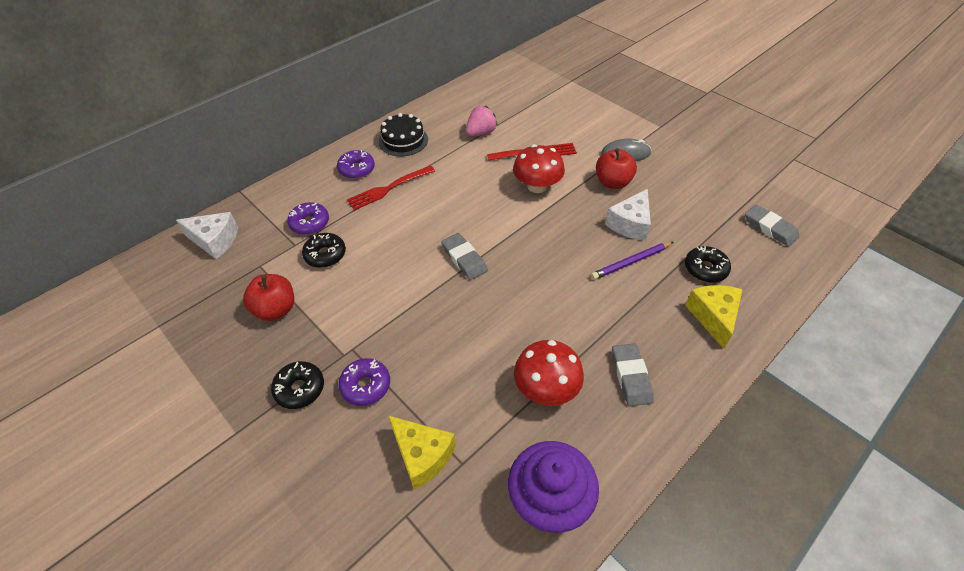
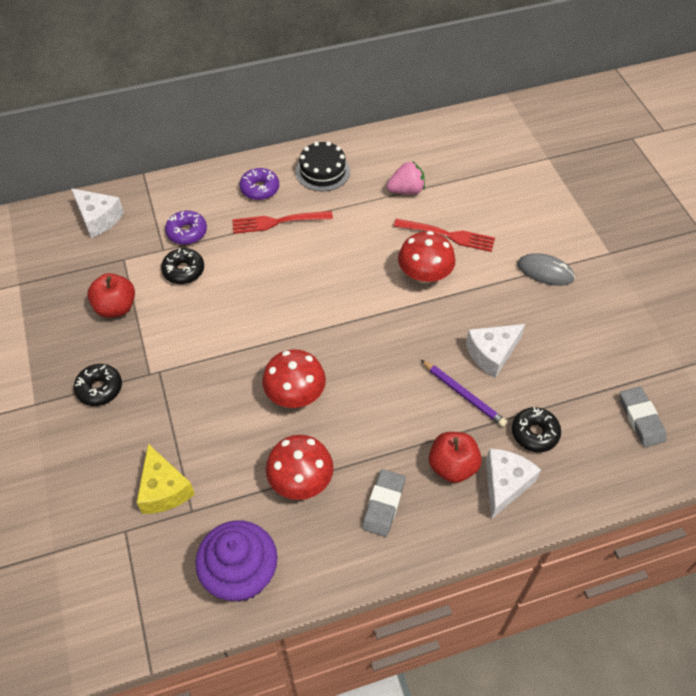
camera: 25 degrees right, 5 degrees up
purple donut [338,358,390,406] -> none
grey eraser [441,233,488,280] -> none
purple pencil [591,242,673,280] -> purple pencil turned 135 degrees counterclockwise [421,360,507,427]
red apple [596,148,637,189] -> red apple moved to [429,432,482,483]
yellow cheese [685,285,743,349] -> white cheese [486,449,541,519]
none -> red mushroom [262,349,326,408]

